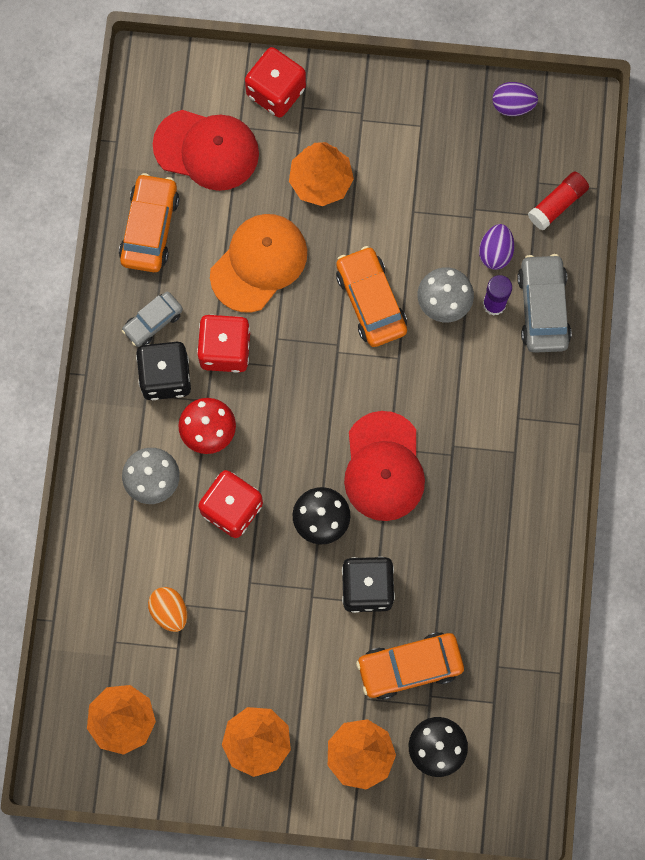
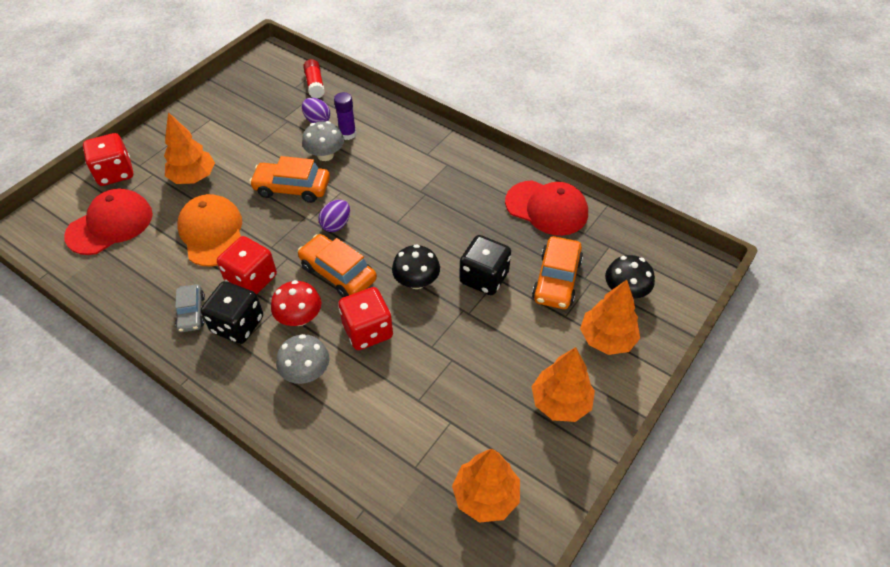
camera: 60 degrees left, 25 degrees down
orange car [119,173,179,272] -> orange car moved to [298,234,377,297]
orange egg [148,587,187,632] -> none
red cap [344,411,425,521] -> red cap moved to [505,180,588,236]
purple egg [492,82,538,116] -> purple egg moved to [318,200,350,232]
grey car [517,254,572,353] -> none

